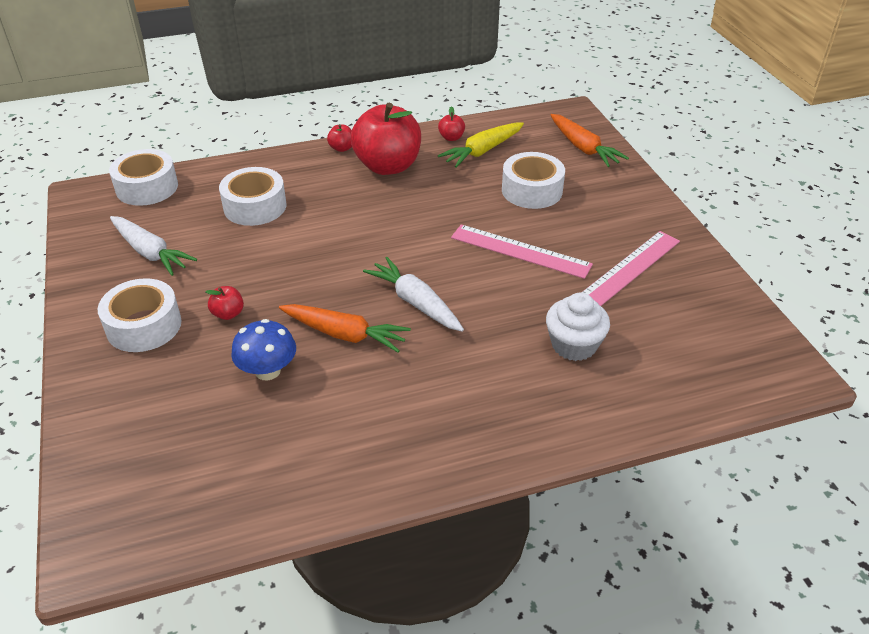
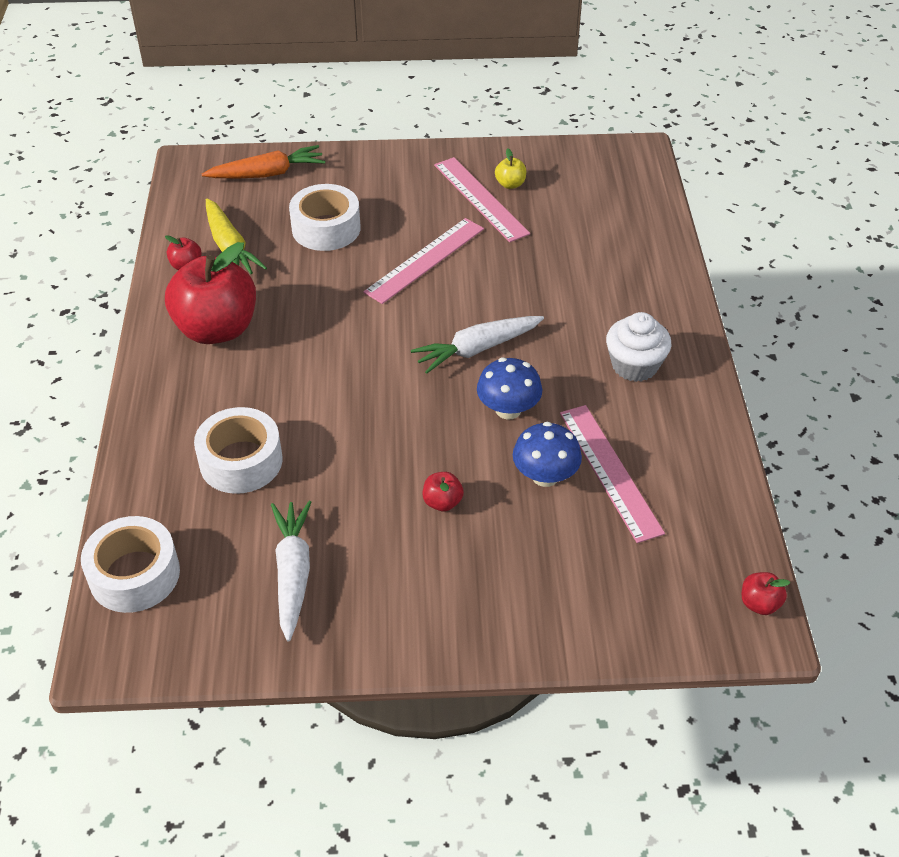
camera: 75 degrees left, 5 degrees up
white tape [98,278,182,352] -> none
white carrot [110,216,197,276] -> white carrot turned 60 degrees counterclockwise [271,501,311,642]
orange carrot [279,304,411,353] -> blue mushroom [477,358,542,420]
red apple [327,124,352,152] -> red apple moved to [742,572,791,615]
white cupcake [546,293,610,361] -> white cupcake moved to [606,312,671,382]
none -> yellow apple [495,149,526,189]
none -> pink ruler [560,405,665,543]

